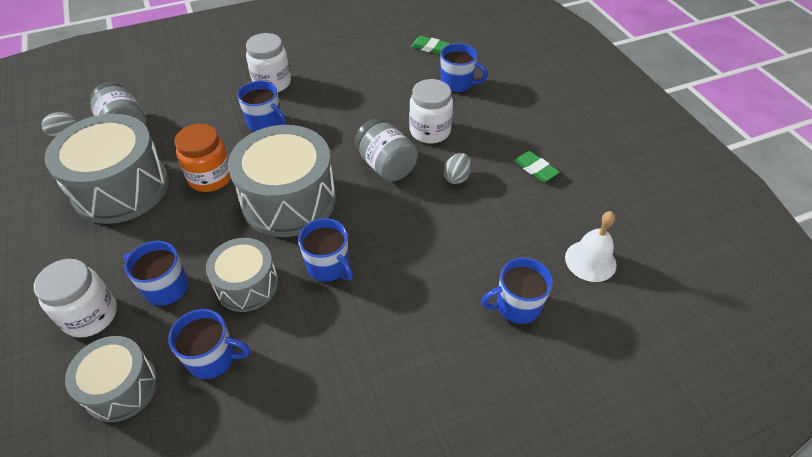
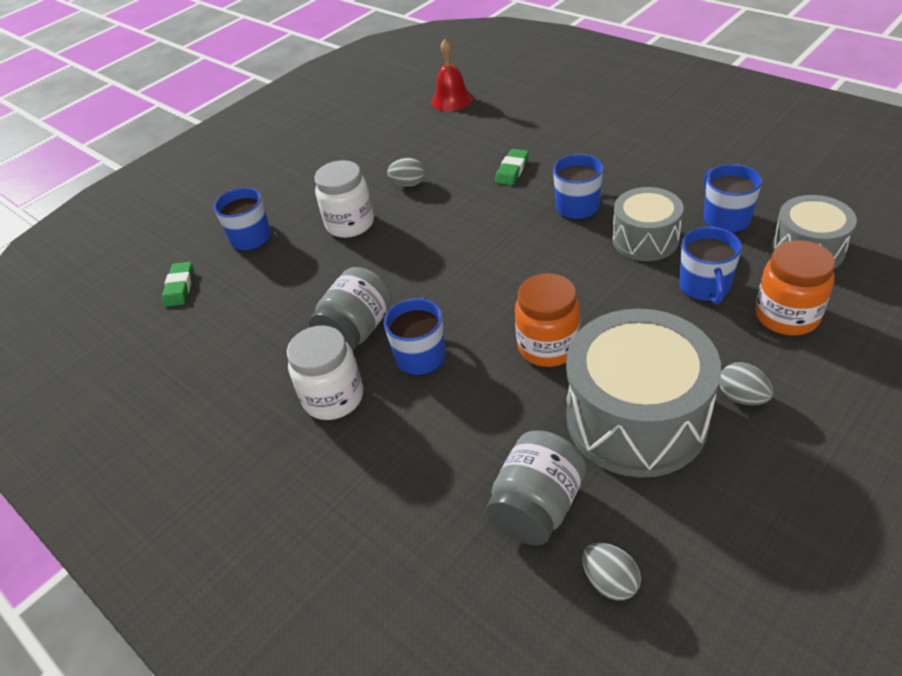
camera: 110 degrees left, 5 degrees down
white jar [34,259,117,338] -> orange jar [755,240,835,335]
grey drum [228,125,336,237] -> none
grey jar [354,118,418,182] -> grey jar moved to [309,267,392,351]
blue mug [481,258,553,324] -> none
green eraser [513,151,559,182] -> green eraser moved to [495,149,529,185]
white bell [565,211,617,282] -> red bell [431,39,473,111]
none -> grey egg [719,362,773,405]

